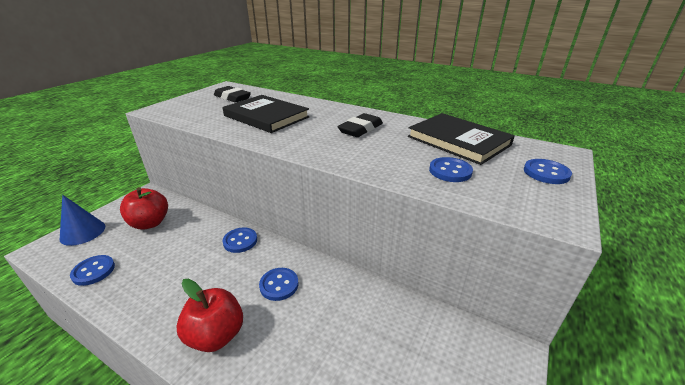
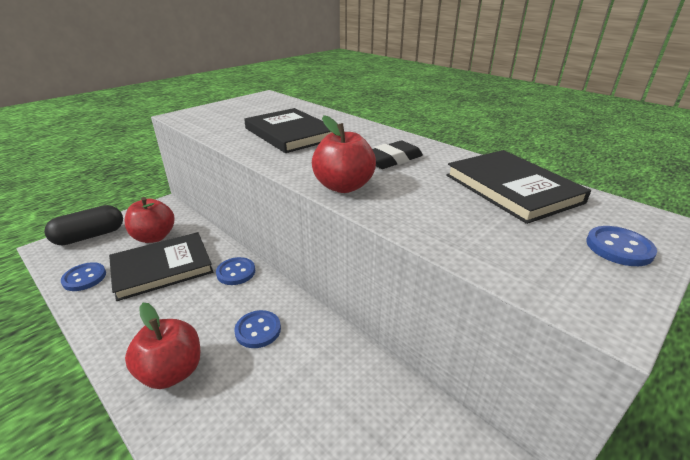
camera: 15 degrees right, 0 degrees up
blue cone [60,195,105,246] -> black capsule [44,205,123,245]
black eraser [214,86,251,103] -> none
blue button [429,157,473,182] -> none
none -> black book [109,232,213,301]
none -> red apple [312,115,376,193]

